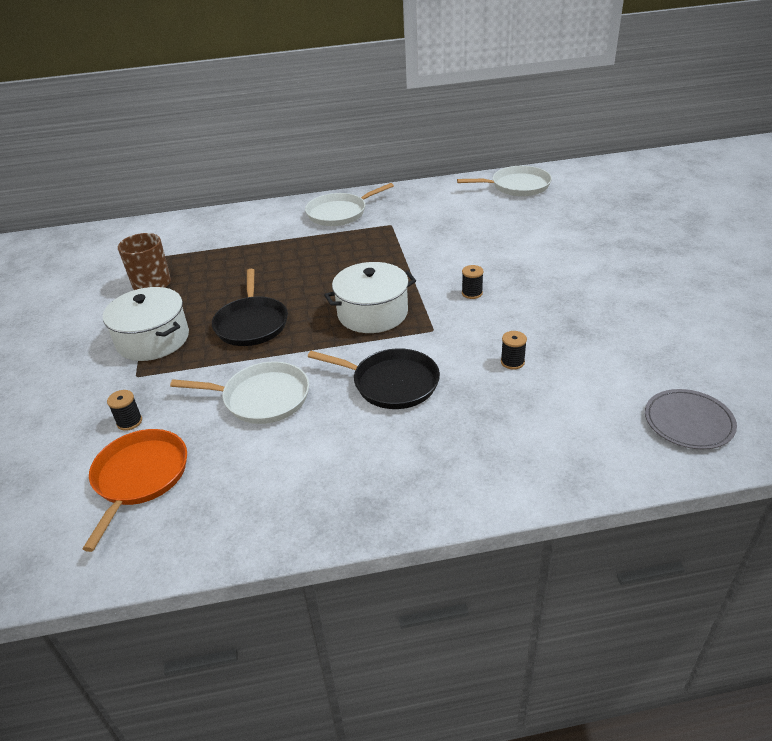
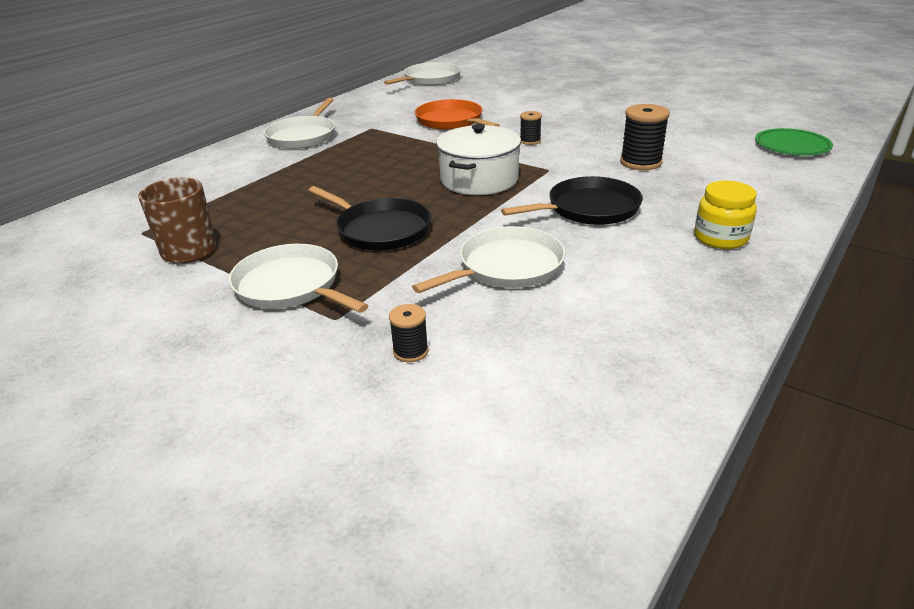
camera: 45 degrees left, 5 degrees down
orange pan [83,429,187,552] -> orange pan moved to [415,99,500,130]
white pot [103,287,189,361] -> white pan [229,244,368,313]
black spool [501,331,527,370] -> black spool [620,104,670,170], size x1.78
grey plate [645,389,737,449] -> green plate [755,128,833,155]
none -> yellow jar [694,181,757,249]

